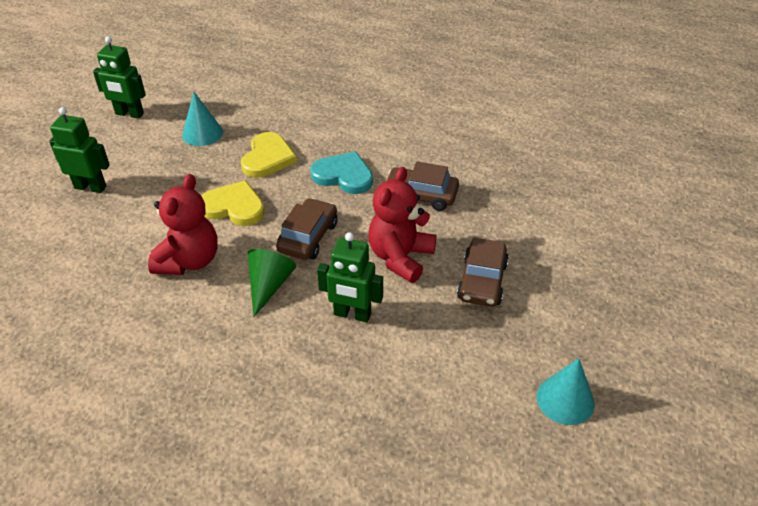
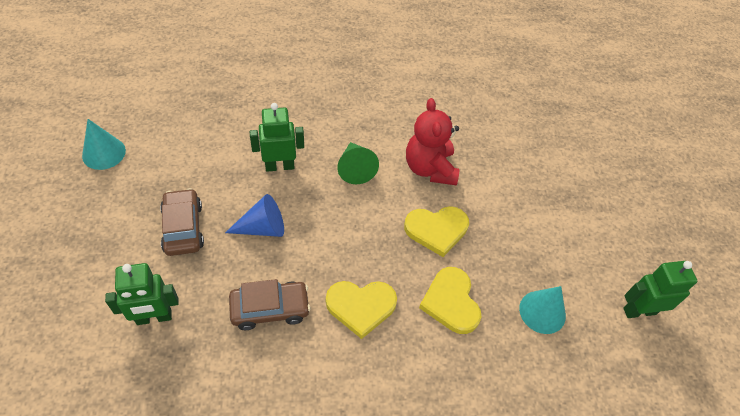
camera: 150 degrees right, 10 degrees up
green robot [49,107,110,193] -> green robot moved to [105,263,179,325]
brown car [276,198,338,260] -> none
turquoise heart [310,152,373,194] -> yellow heart [326,281,397,339]
red teddy bear [368,167,436,283] -> blue cone [225,194,284,237]

